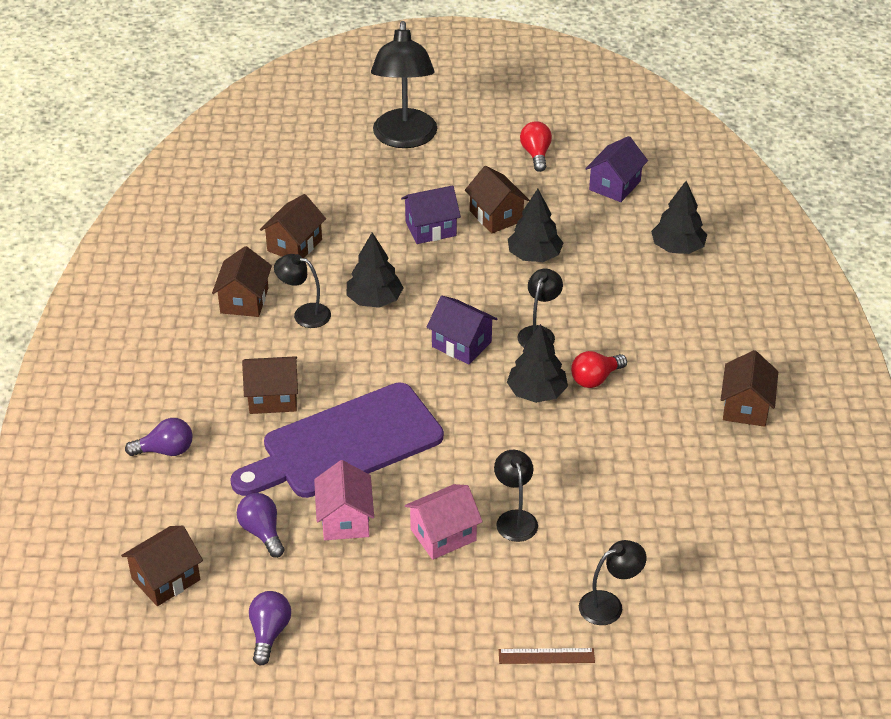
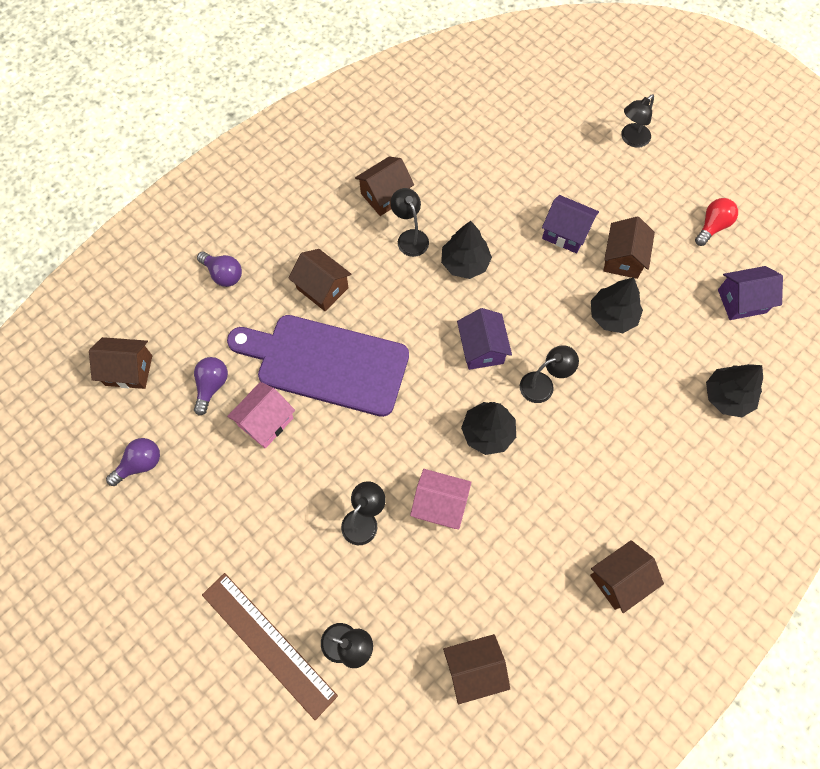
camera: 45 degrees right, 25 degrees up
brown house [260,194,326,258] -> brown house moved to [443,634,510,704]
black lamp [371,21,437,148] -> black lamp [621,94,654,148], size x0.51
pink house [405,484,483,560] -> pink house moved to [410,469,471,529]
brown ruler [499,648,595,664] -> brown ruler [202,573,338,720], size x2.07
red light bulb [571,351,627,388] -> none

